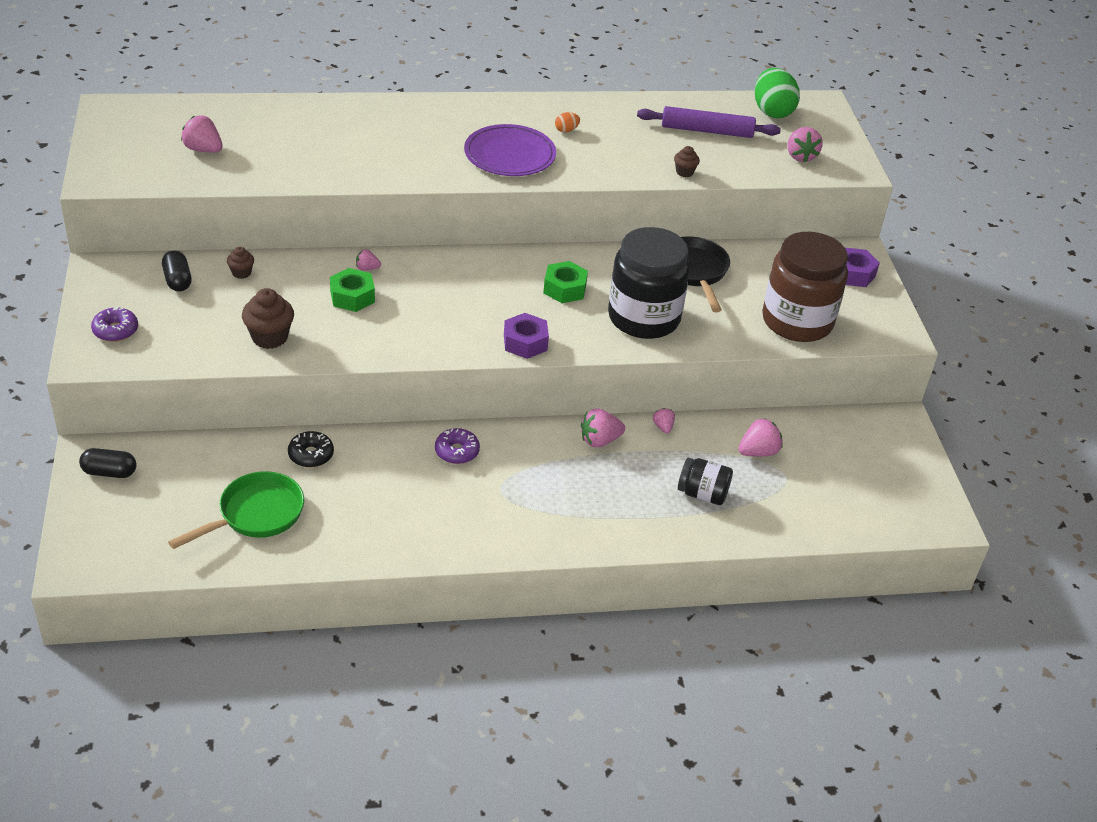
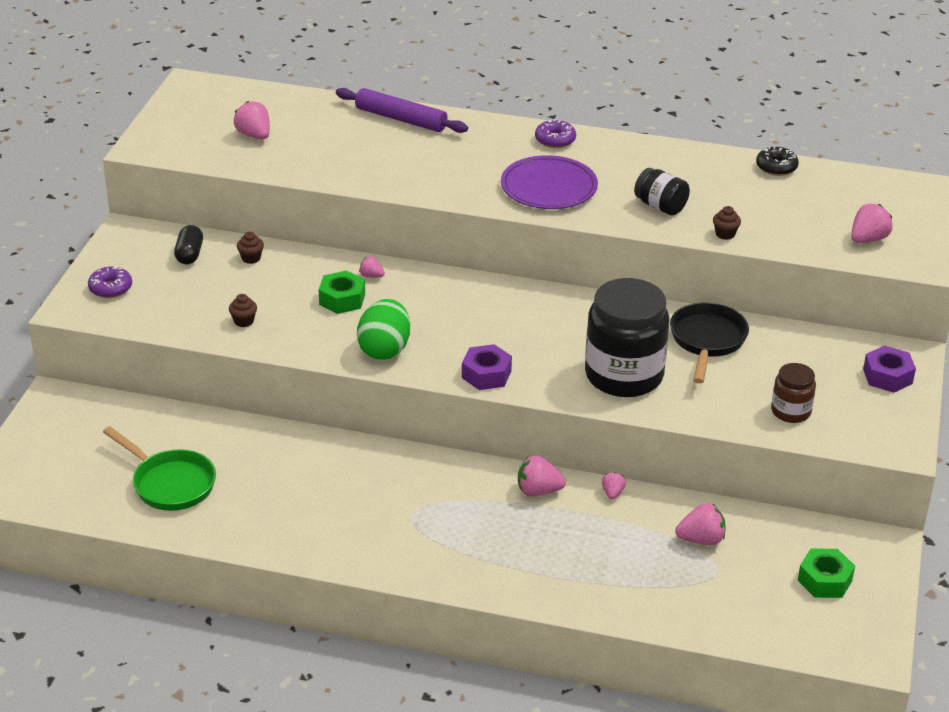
camera: 25 degrees right, 5 degrees down
black capsule [79,448,137,478] -> none
green pan [168,471,304,549] -> green pan turned 60 degrees clockwise [103,426,216,511]
brown cupcake [242,288,294,349] -> brown cupcake [229,294,257,327], size x0.55
black donut [288,431,334,467] -> black donut moved to [756,147,799,176]
purple donut [435,428,480,464] -> purple donut moved to [535,119,576,148]
green nut [543,261,588,303] -> green nut moved to [798,549,855,598]
orange egg [555,112,580,132] -> none
purple rolling pin [637,106,781,138] -> purple rolling pin moved to [336,88,468,133]
black jar [678,458,733,505] -> black jar moved to [634,168,690,215]
green egg [754,68,800,119] -> green egg moved to [357,299,410,360]
brown jar [762,232,848,342] -> brown jar [771,363,816,423], size x0.50
pink strawberry [788,127,823,162] -> pink strawberry turned 150 degrees counterclockwise [851,204,893,243]

